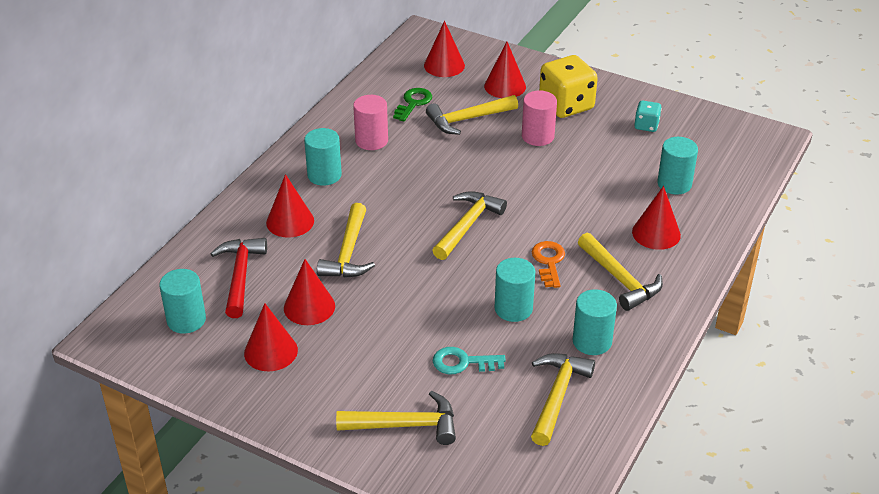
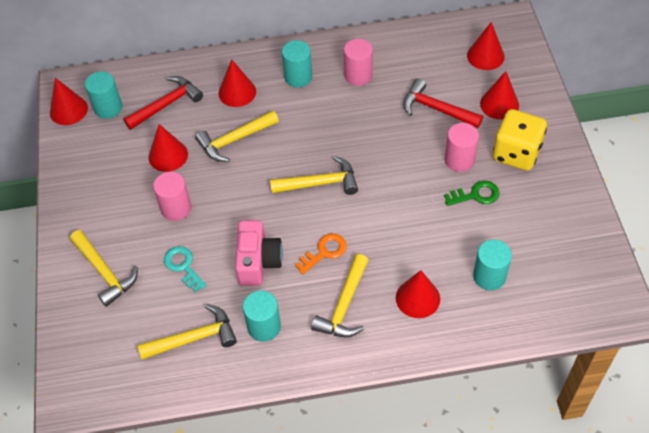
camera: 55 degrees right, 15 degrees up
red cone [244,303,298,371] -> red cone moved to [50,78,88,125]
green key [393,88,432,121] -> green key moved to [444,181,500,206]
yellow hammer [426,95,518,135] -> red hammer [403,79,483,128]
turquoise cylinder [494,258,535,322] -> pink camera [235,220,283,286]
turquoise dice [634,101,662,132] -> none
none -> pink cylinder [153,172,191,221]

